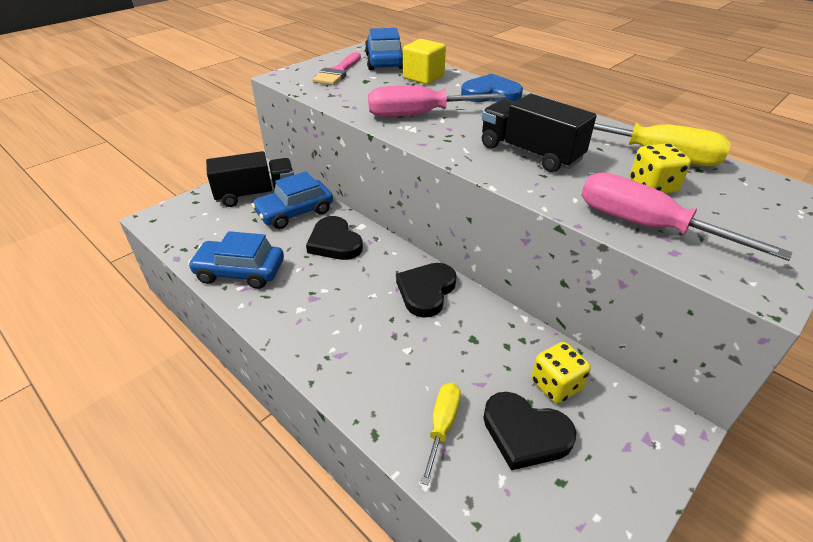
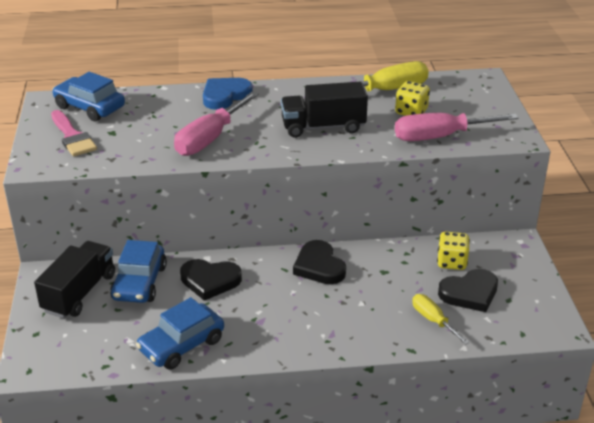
camera: 50 degrees left, 5 degrees down
yellow cube [403,39,446,84] -> none

